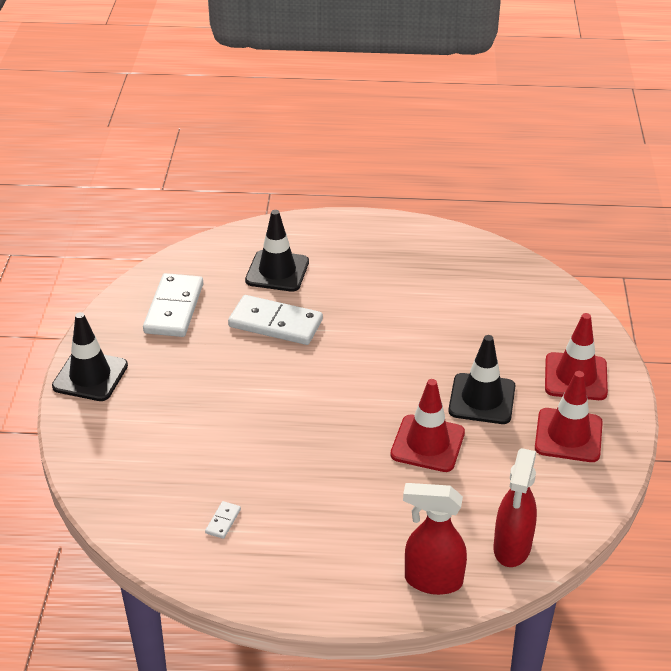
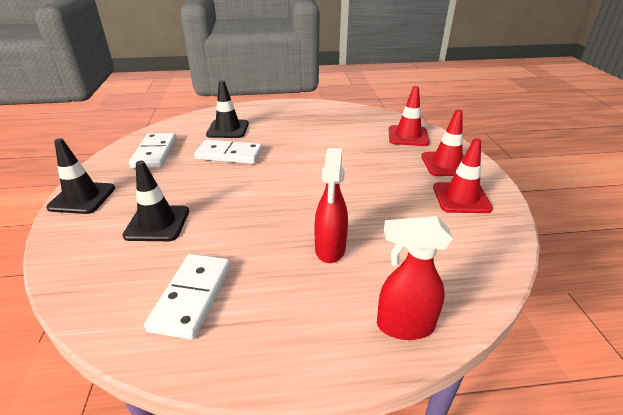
camera: 10 degrees left, 5 degrees down
white domino [205,501,241,539] -> white domino [144,254,231,340], size x2.43
red traffic cone [390,379,465,472] -> red traffic cone moved to [389,86,430,146]
black traffic cone [448,335,515,424] -> black traffic cone moved to [123,161,189,241]
red spray bottle [494,448,537,567] -> red spray bottle moved to [315,148,348,263]

